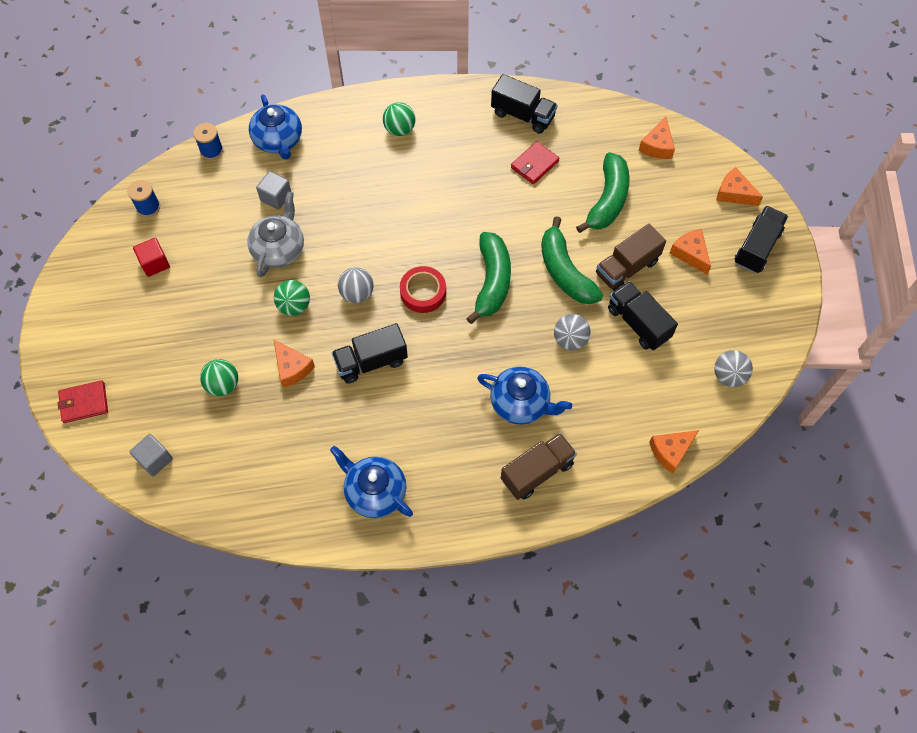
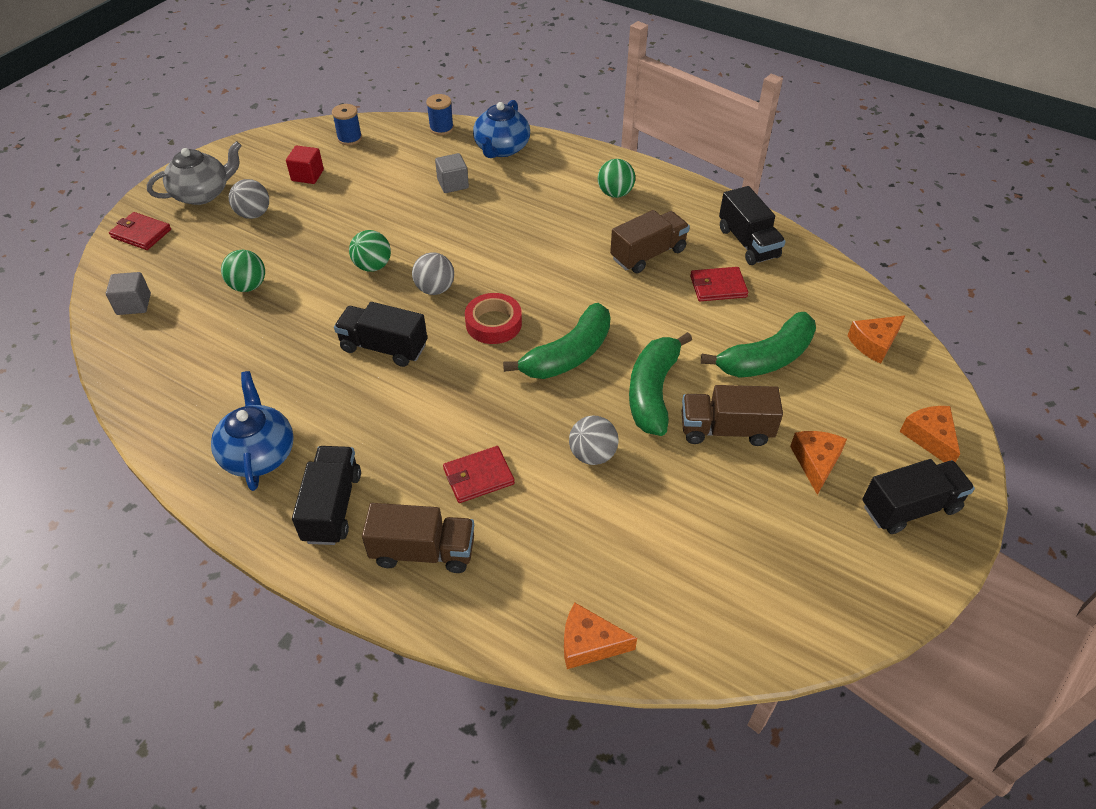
camera: 40 degrees right, 15 degrees down
grey teapot [247,191,304,277] -> grey teapot moved to [147,141,242,205]
orange cheese [274,340,315,387] -> none
blue teapot [477,366,572,425] -> red wallet [443,446,515,503]
black truck [608,281,678,350] -> black truck moved to [292,446,361,545]
grey ball [714,350,753,387] -> grey ball moved to [229,179,269,219]
none -> brown truck [610,210,690,274]

